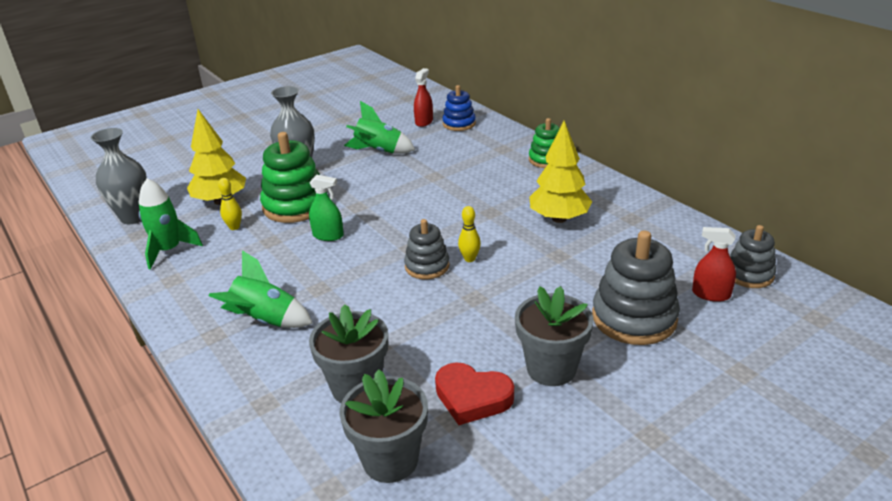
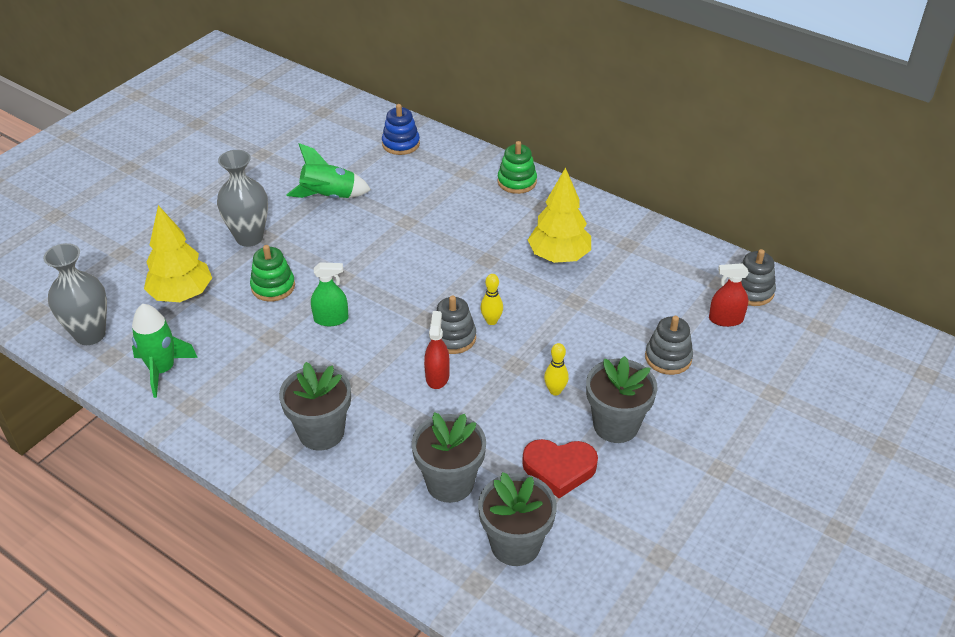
camera: 20 degrees left, 10 degrees up
green rocket [209,250,313,328] -> grey flower pot [279,362,351,451]
yellow bowling pin [218,178,242,230] -> yellow bowling pin moved to [544,343,569,395]
green stacking toy [260,132,320,223] -> green stacking toy [250,245,295,301], size x0.60
red spray bottle [414,68,433,127] -> red spray bottle moved to [424,311,450,389]
grey stacking toy [592,230,680,345] -> grey stacking toy [645,316,693,375], size x0.60

